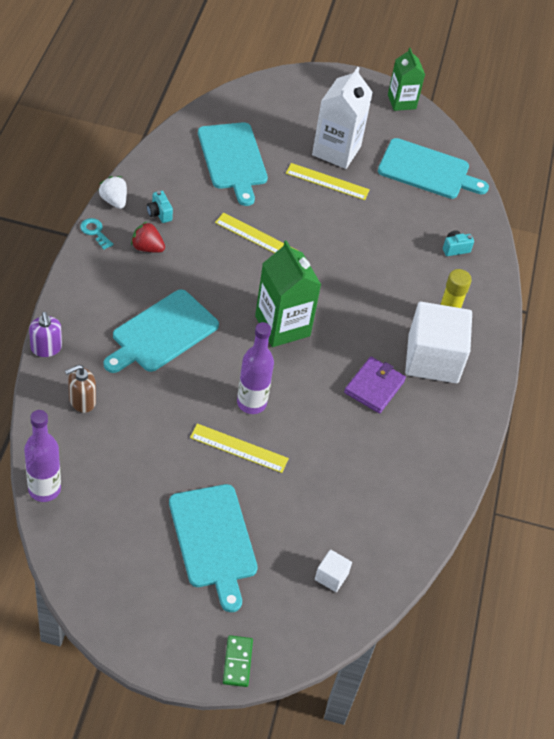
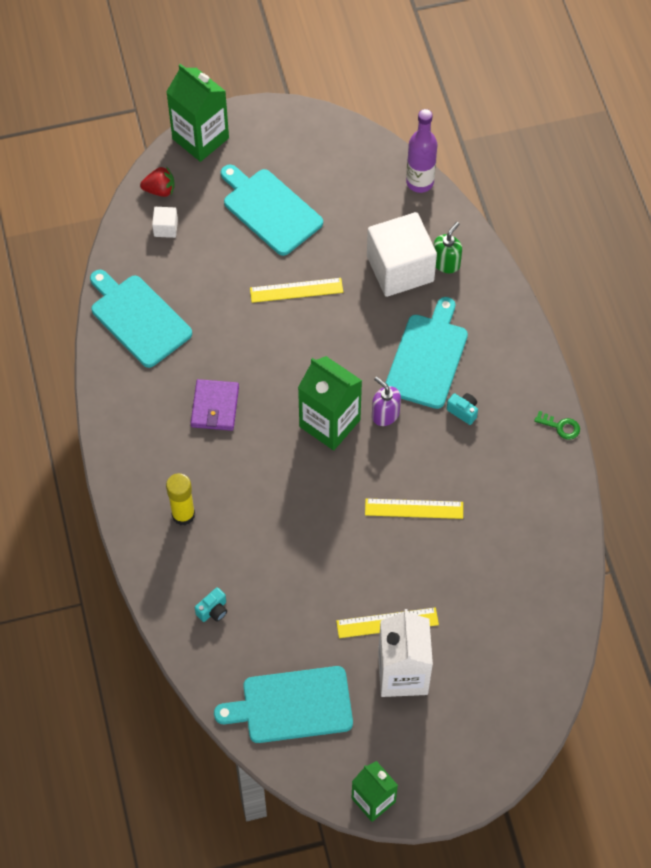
camera: 160 degrees right, 10 degrees up
purple soap dispenser [29,312,62,357] -> purple soap dispenser moved to [372,376,401,426]
brown soap dispenser [65,365,96,413] -> green soap dispenser [434,222,462,273]
turquoise key [80,218,114,250] -> green key [534,411,580,440]
white strawberry [98,176,127,209] -> none
red strawberry [131,222,165,253] -> red strawberry moved to [140,166,175,197]
turquoise camera [147,191,173,223] -> turquoise camera moved to [447,393,478,425]
turquoise cutting board [198,122,268,206] -> turquoise cutting board moved to [90,270,192,368]
green domino [223,635,253,687] -> green carton [166,64,229,162]
purple bottle [237,322,274,414] -> none
white cube [405,302,472,383] -> white cube moved to [367,212,437,297]

